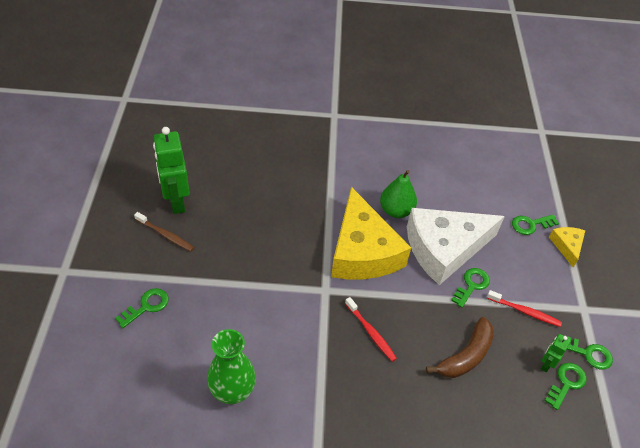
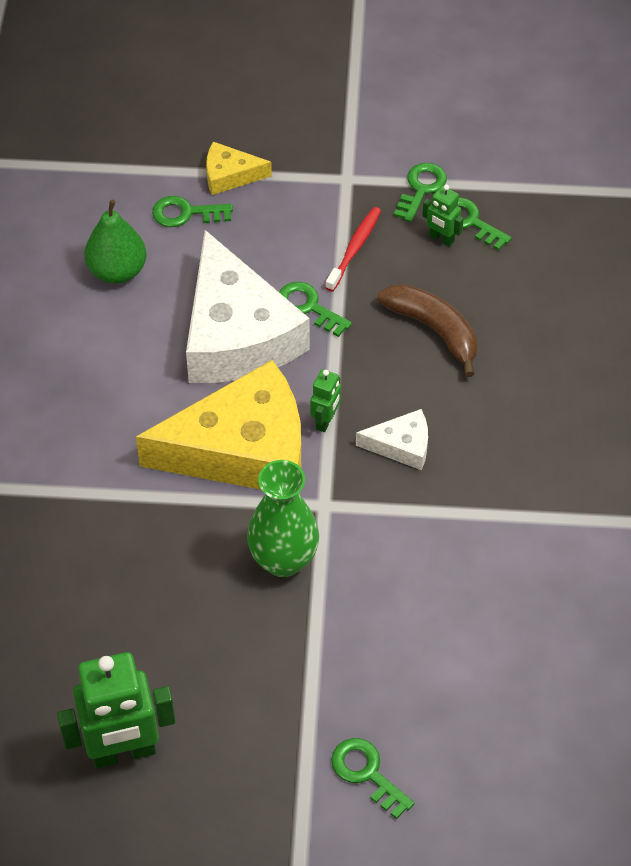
camera: 85 degrees left, 5 degrees up
brown toothbrush [134,212,194,251] -> none
green vase [207,329,256,404] -> green vase moved to [247,460,319,577]
red toothbrush [345,297,397,362] -> white cheese [356,409,428,470]
green pear [380,170,417,218] -> green pear moved to [84,200,147,284]
green key [512,214,559,235] -> green key turned 105 degrees clockwise [152,196,233,227]
none -> green robot [310,369,341,432]

